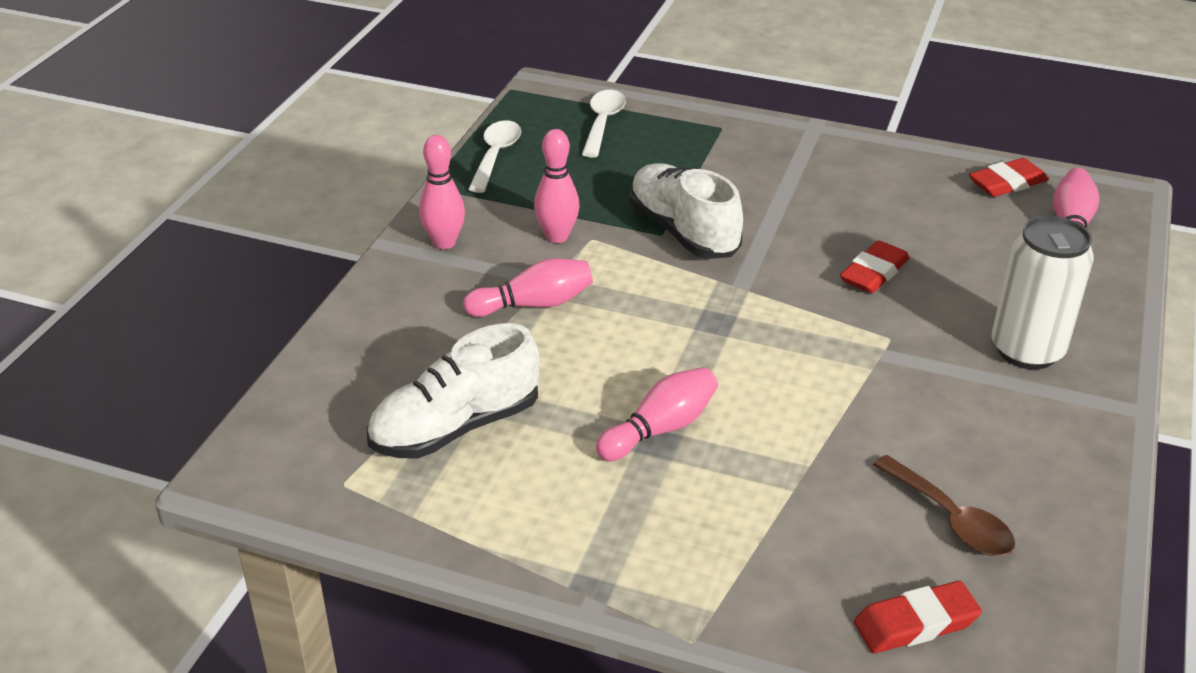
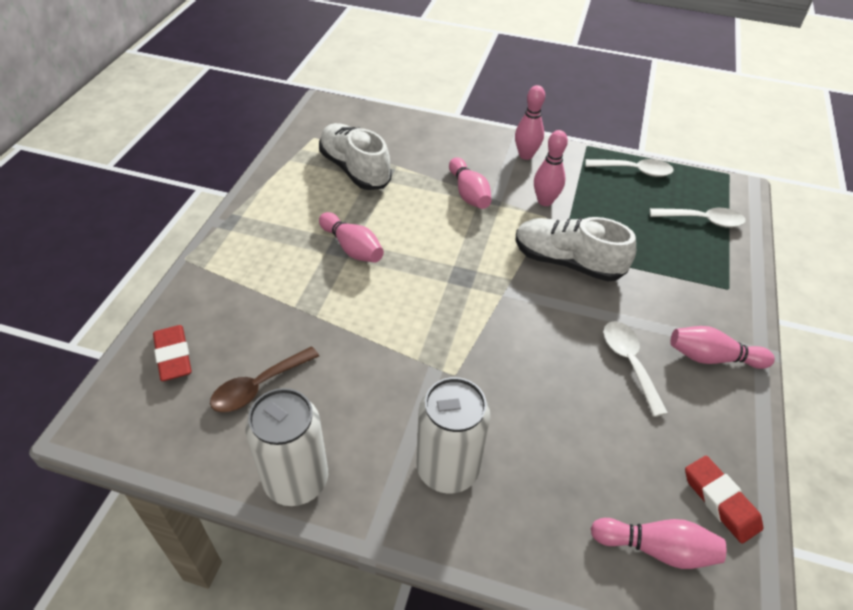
camera: 85 degrees right, 10 degrees up
white shoe [630,163,743,259] -> white shoe turned 120 degrees counterclockwise [516,217,636,282]
red eraser [840,240,910,293] -> none
none -> white can [245,388,328,506]
none -> white spoon [603,321,668,417]
none -> pink bowling pin [670,326,775,369]

